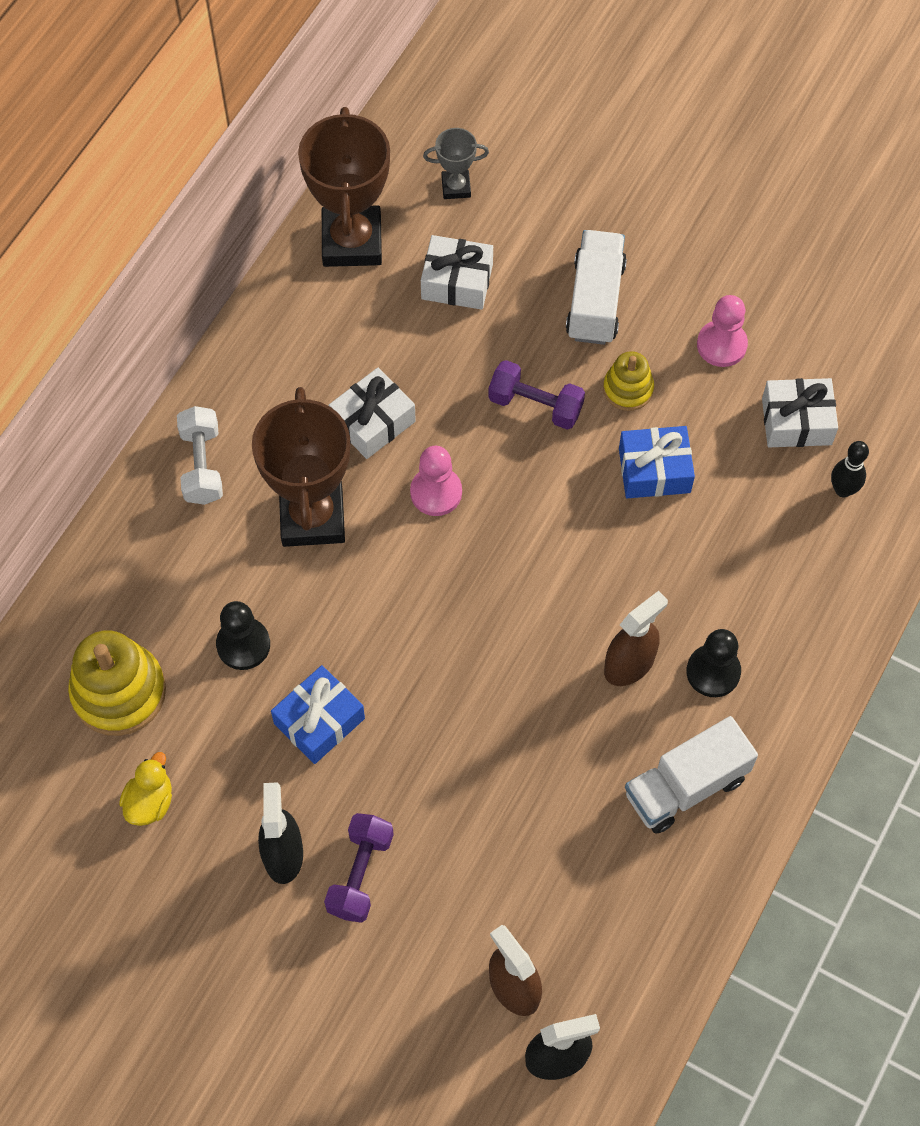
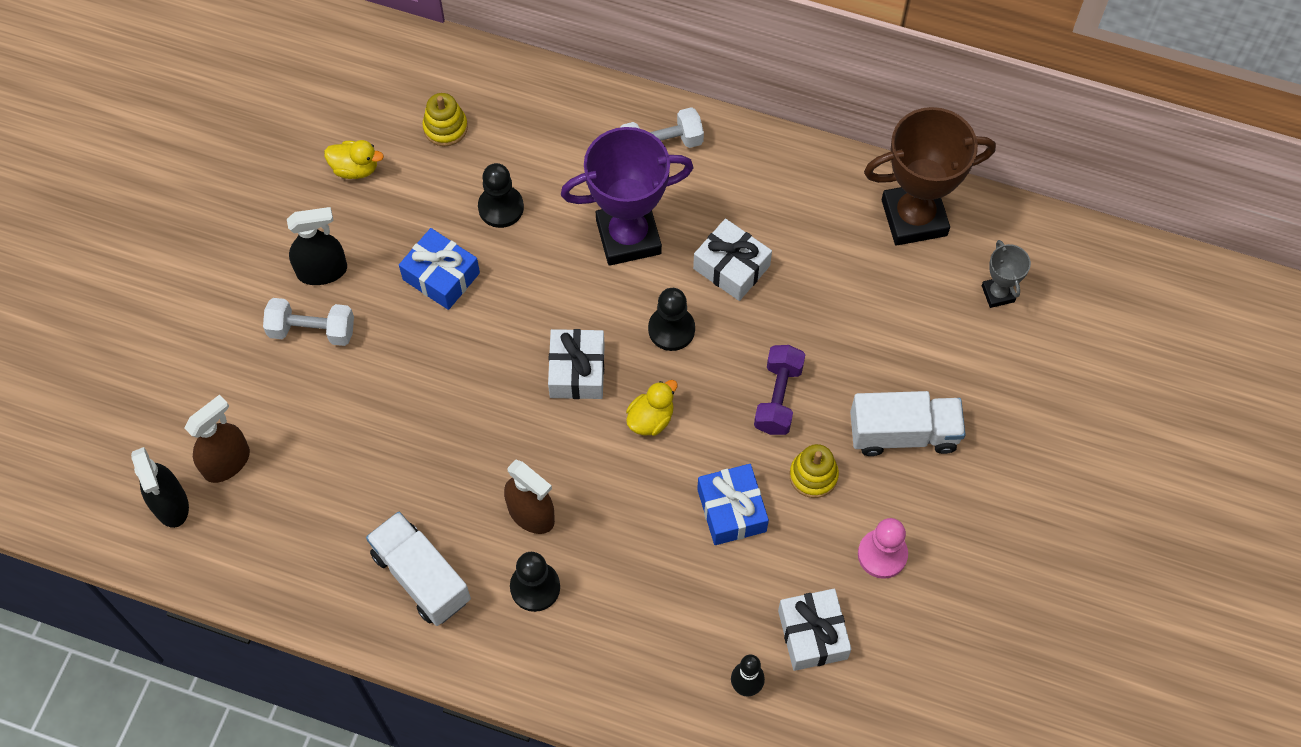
camera: 80 degrees right, 0 degrees up
yellow stacking toy [68,630,166,736] -> yellow stacking toy [422,93,468,146], size x0.57
brown trophy [252,387,350,547] -> purple trophy [561,127,694,266]
purple dumbbell [324,813,394,923] -> white dumbbell [263,298,354,346]
pink pawn [410,446,462,516] -> black pawn [648,288,695,351]
white gift [421,235,493,310] -> white gift moved to [548,329,605,399]
none -> yellow duck [626,380,678,436]

